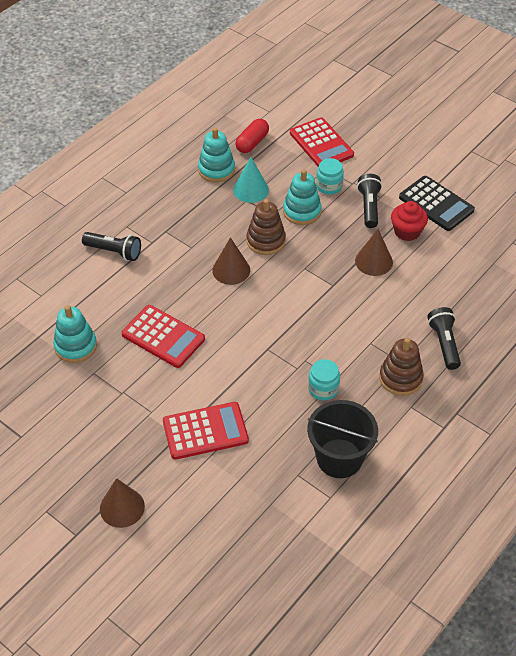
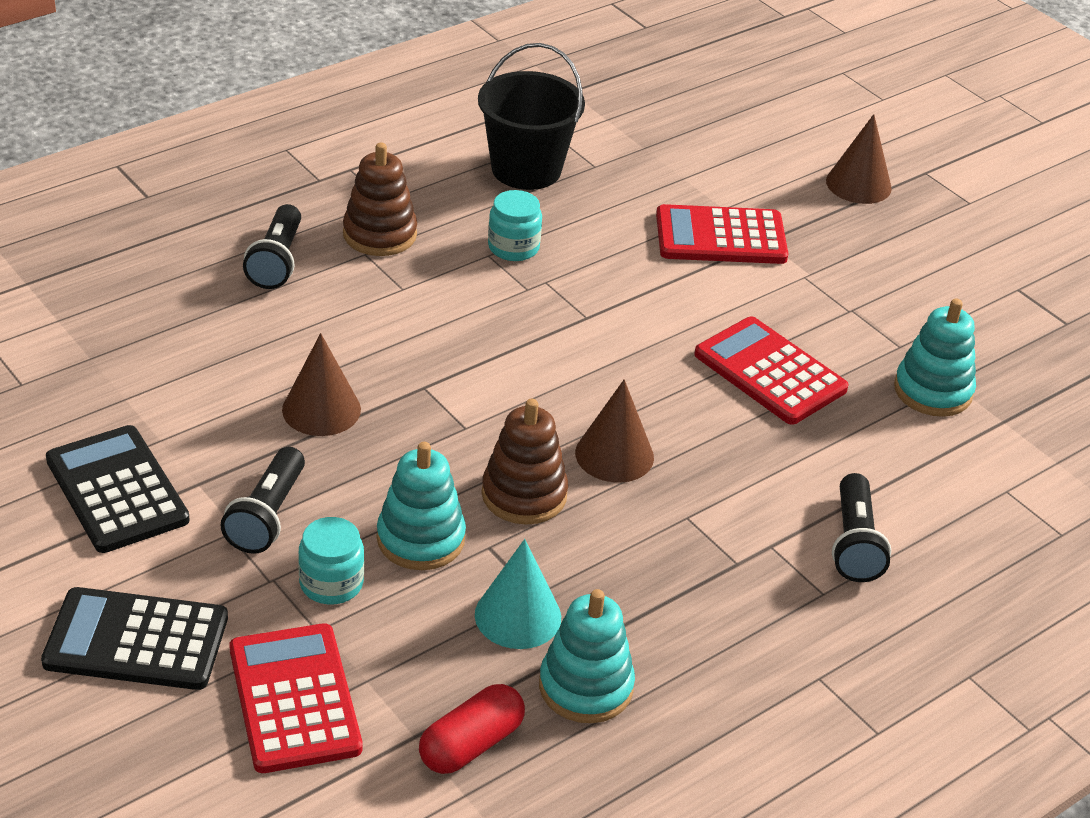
camera: 170 degrees left, 10 degrees down
black flashlight [82,232,141,261] -> black flashlight turned 120 degrees counterclockwise [832,473,891,582]
red cupcake [391,201,428,241] -> none
none -> black calculator [41,587,228,690]

